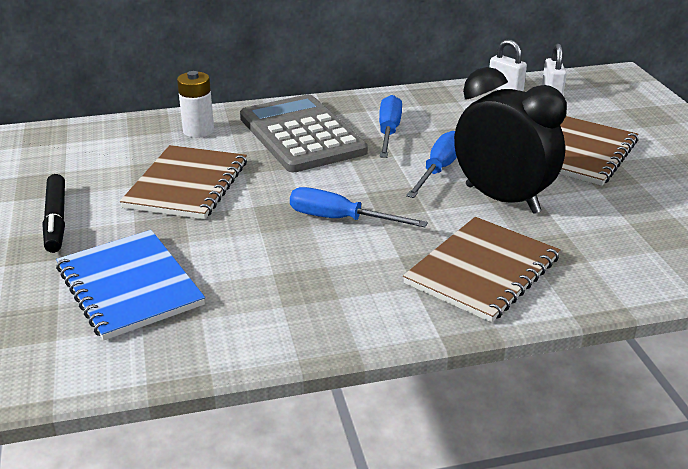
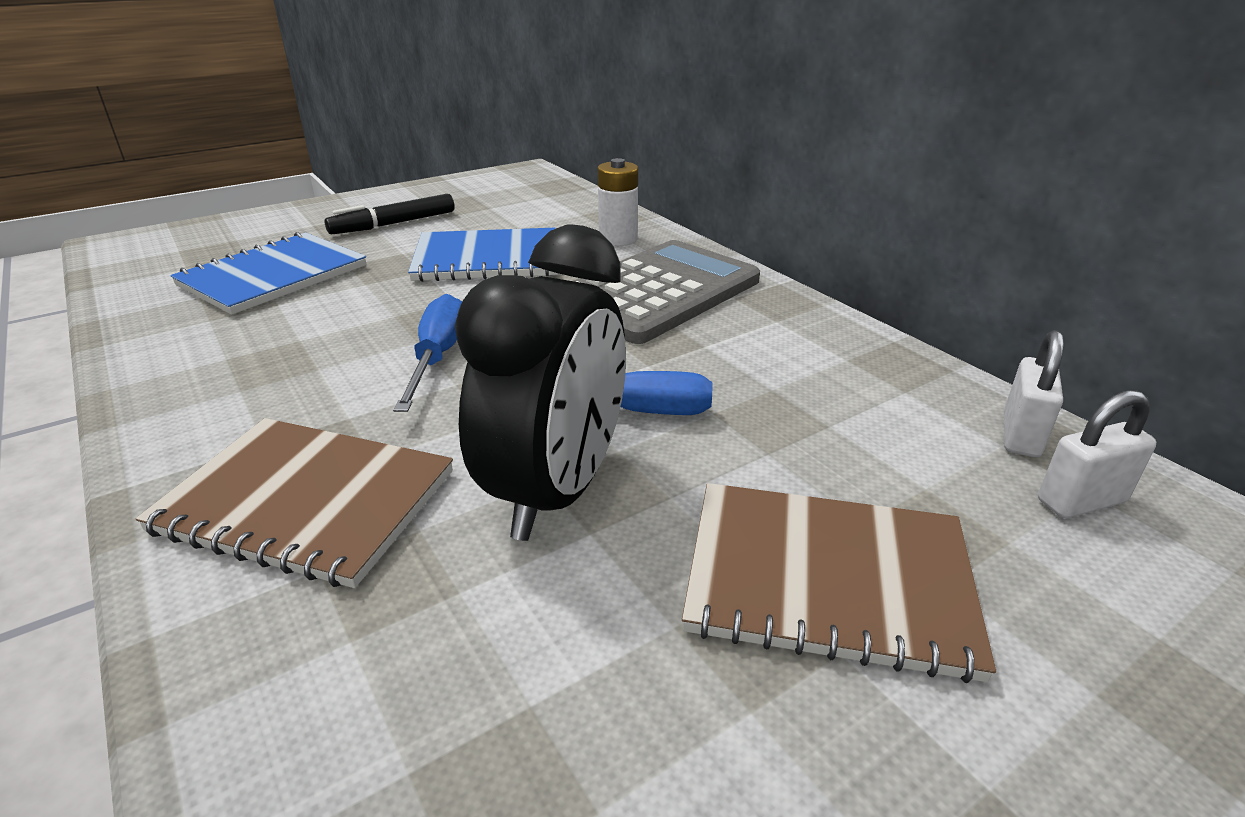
camera: 70 degrees right, 0 degrees up
brown notebook [120,145,247,219] -> blue notebook [408,228,558,282]
blue screwdriver [379,95,402,158] -> none

